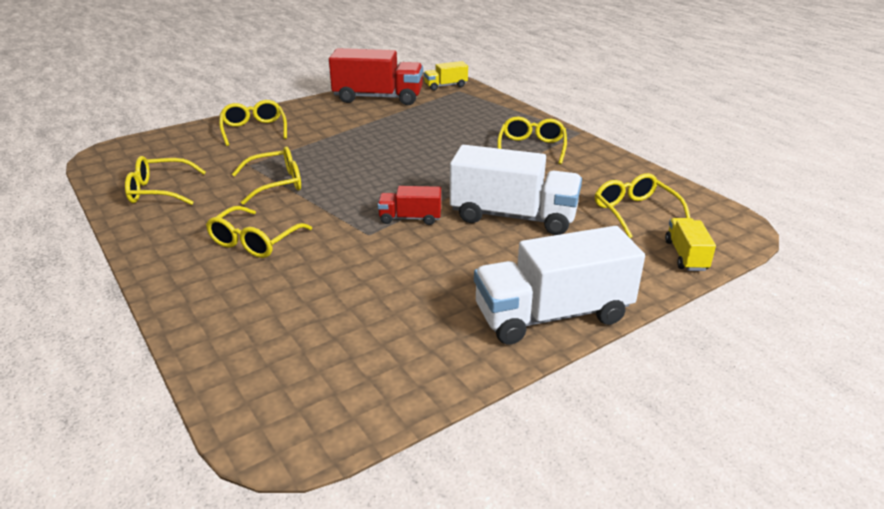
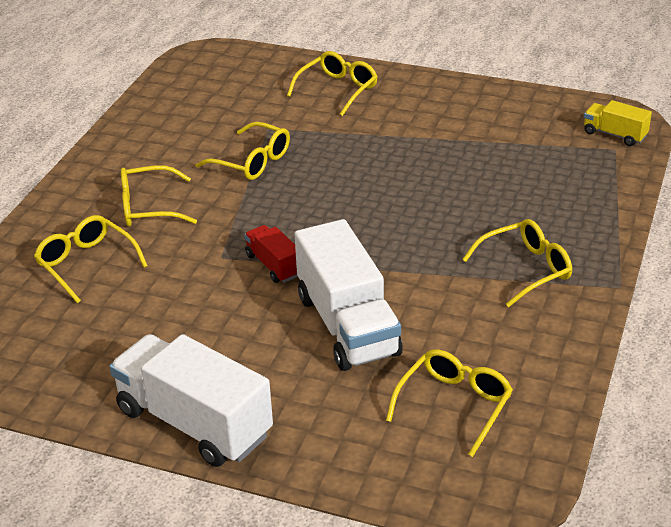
camera: 55 degrees right, 5 degrees up
yellow glasses [125,156,206,205] -> yellow glasses moved to [34,215,147,303]
red truck [329,48,423,105] -> none
yellow truck [665,218,716,271] -> none

